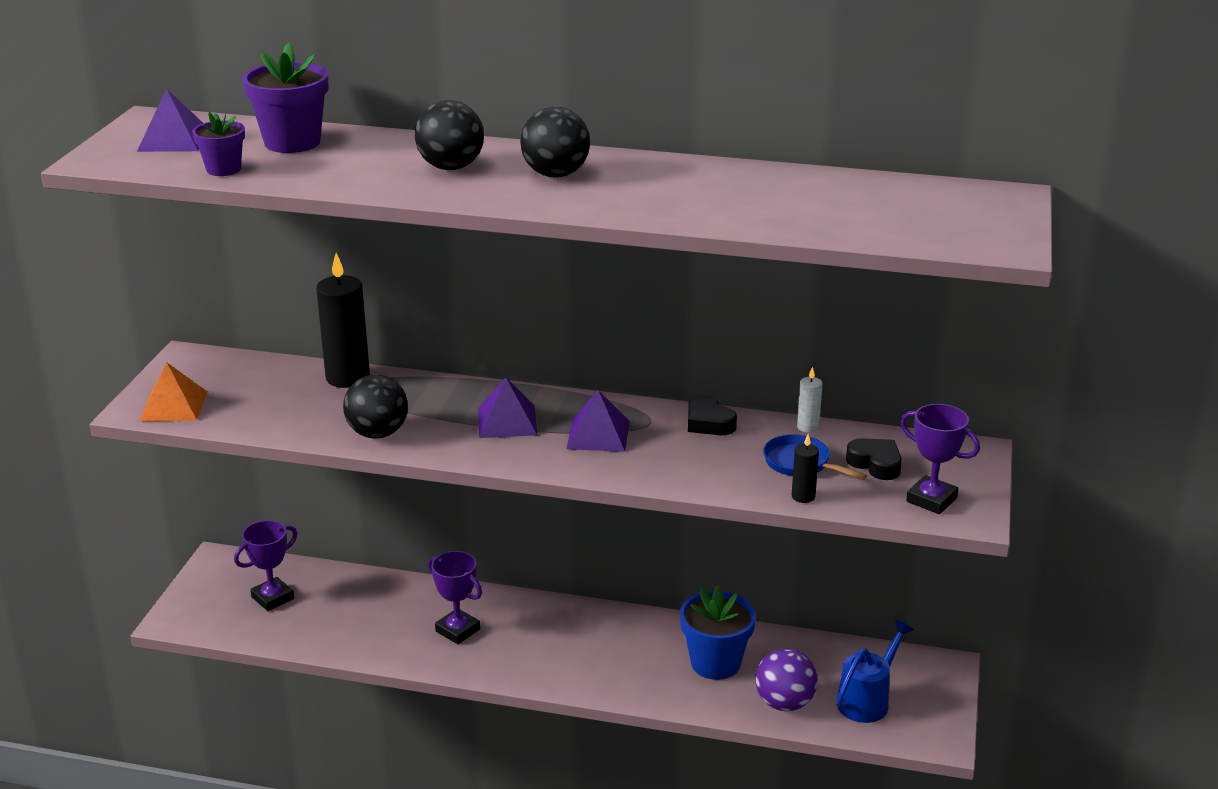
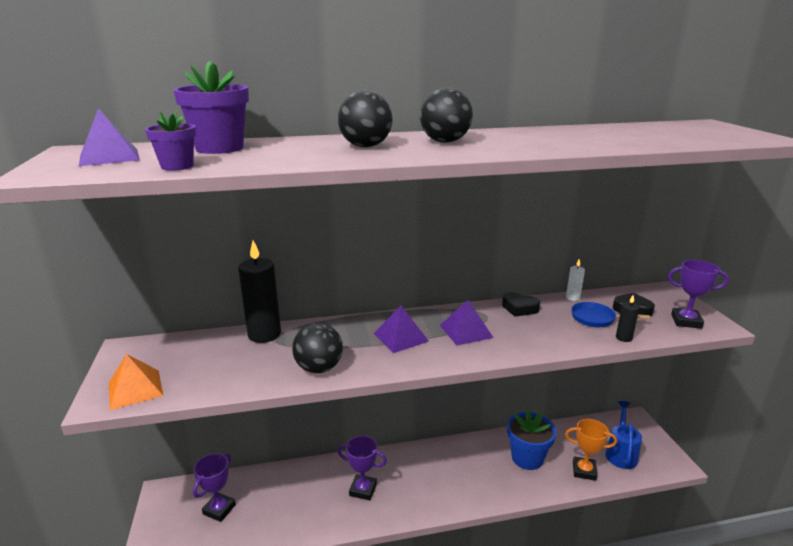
camera: 25 degrees left, 5 degrees down
purple ball [756,648,817,711] -> orange trophy [565,419,617,481]

